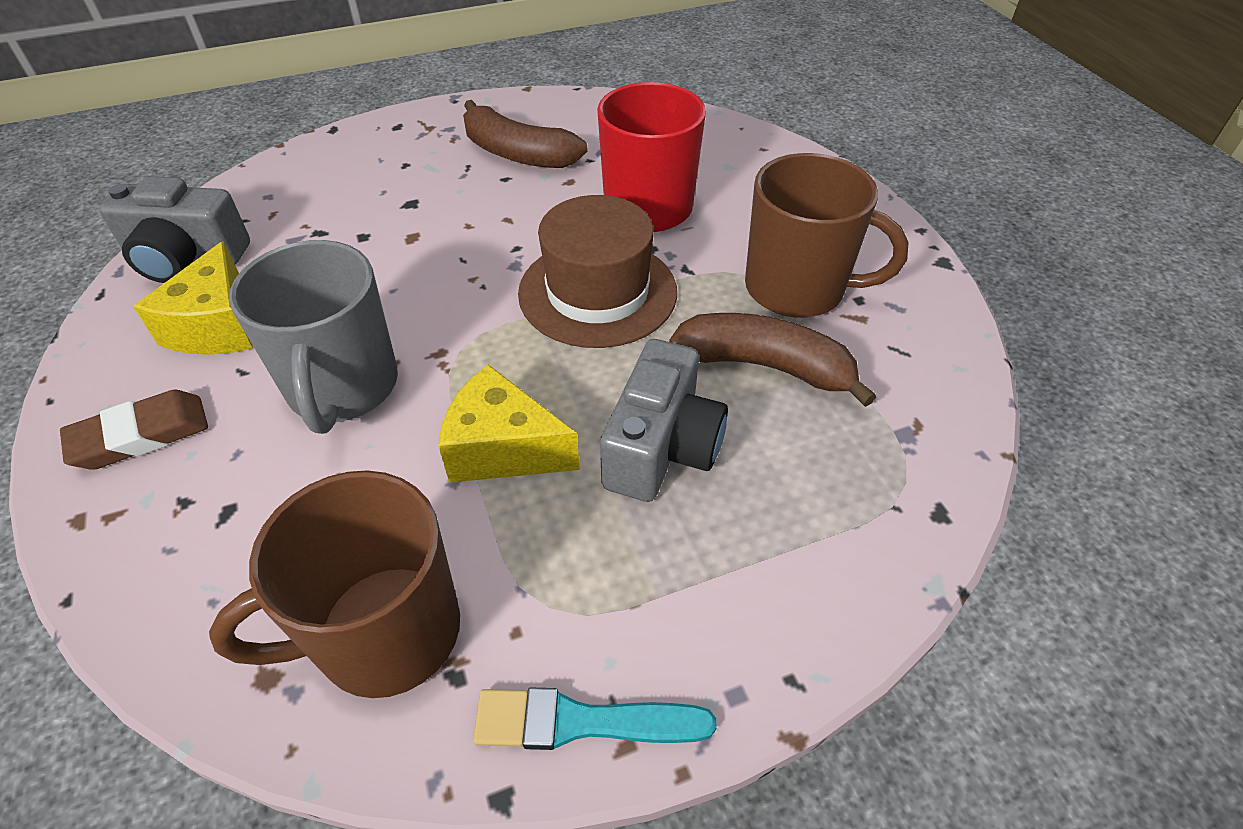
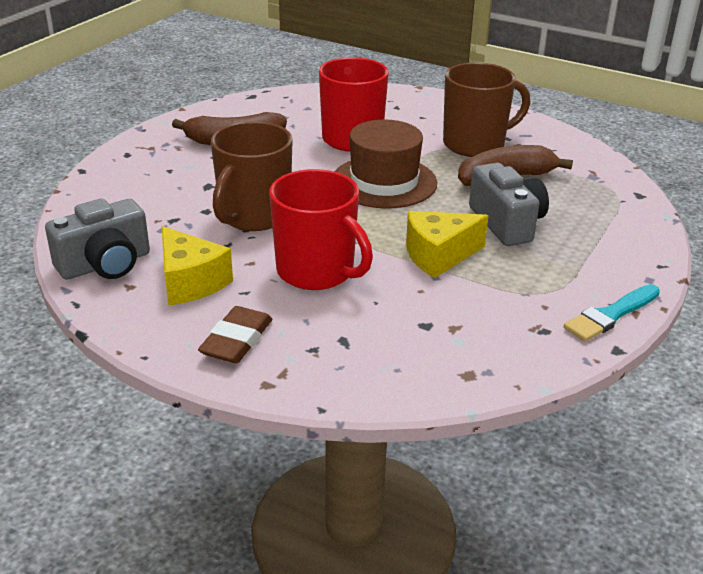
camera: 40 degrees left, 15 degrees down
brown mug [209,471,460,698] -> brown mug moved to [211,121,293,231]
grey mug [229,240,398,434] -> red mug [269,169,373,290]

